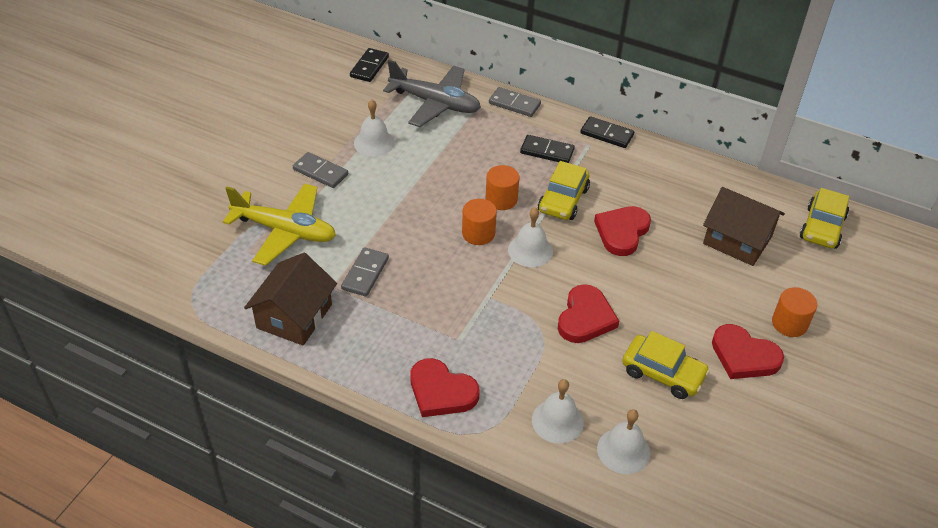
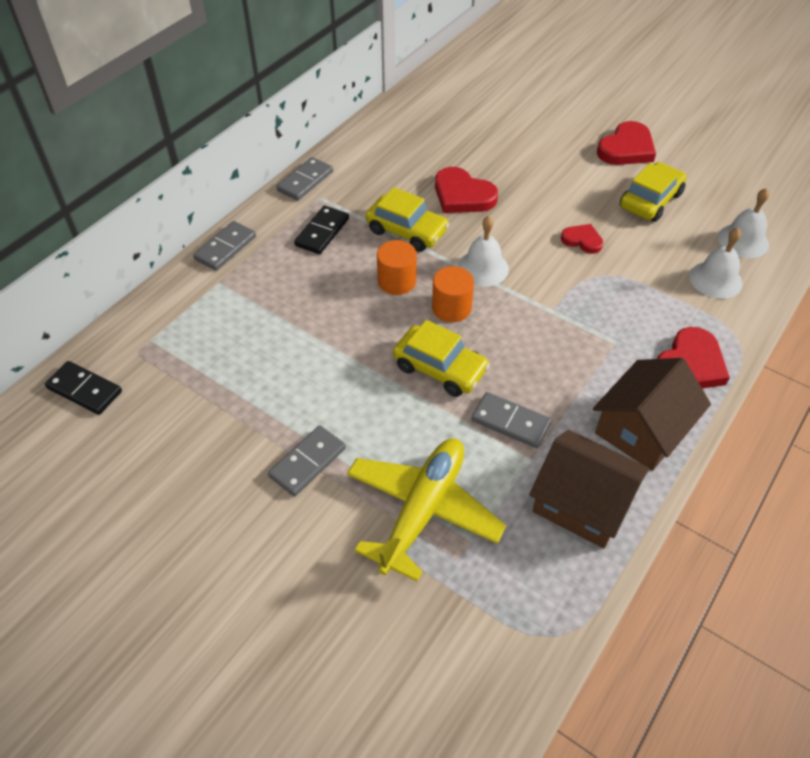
camera: 80 degrees left, 5 degrees up
white bell [354,100,395,157] -> none
grey plane [383,60,481,127] -> none
red heart [558,284,619,343] -> red heart [561,224,603,254], size x0.59
black domino [580,116,634,148] -> grey domino [276,157,333,201]
brown house [703,187,785,266] -> brown house moved to [593,358,711,471]
orange cylinder [772,287,817,337] -> none
yellow car [800,188,849,249] -> yellow car moved to [393,320,490,397]

